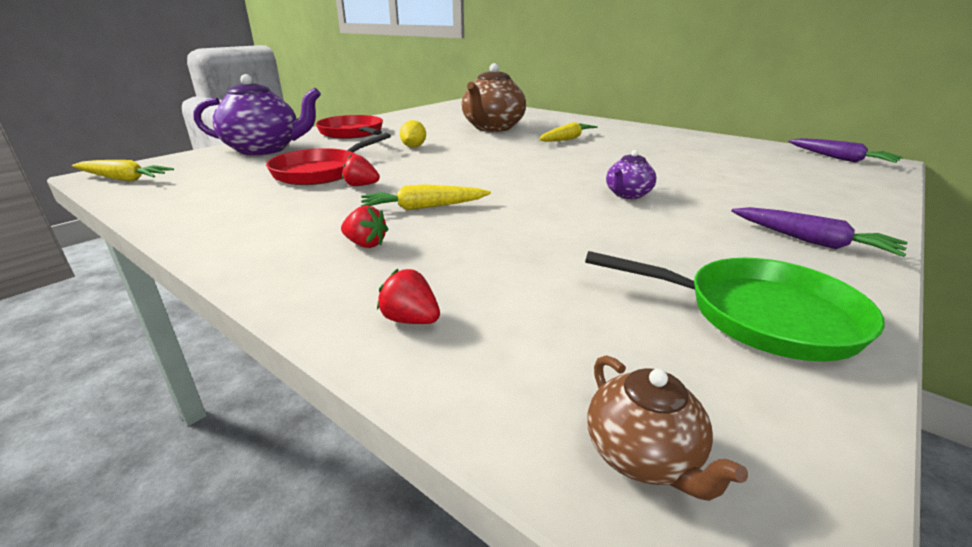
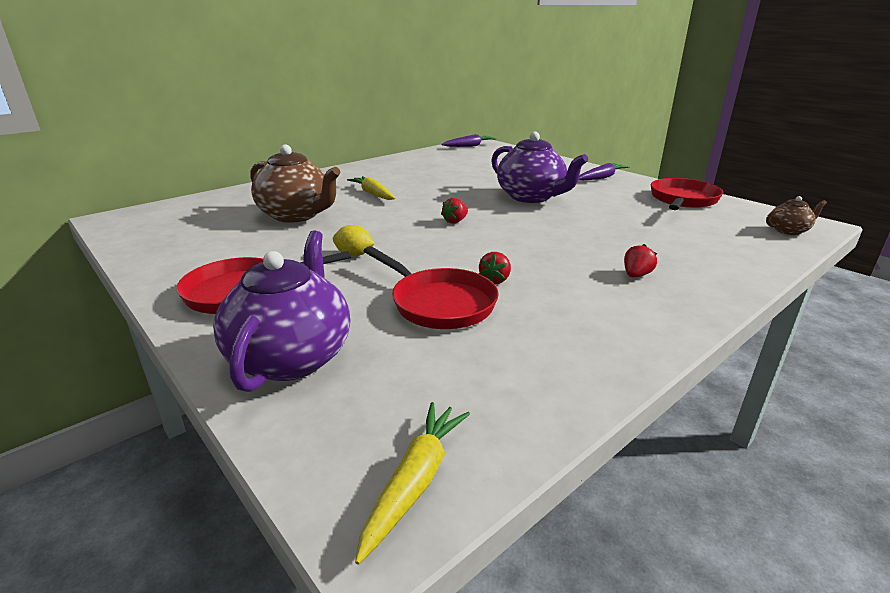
camera: 80 degrees left, 0 degrees up
yellow carrot [361,185,491,210] -> none
red strawberry [377,269,440,324] -> red strawberry moved to [441,198,468,224]
green pan [585,251,885,362] -> red pan [651,178,723,210]
purple teapot [606,150,656,199] -> purple teapot [491,132,588,203], size x2.08

